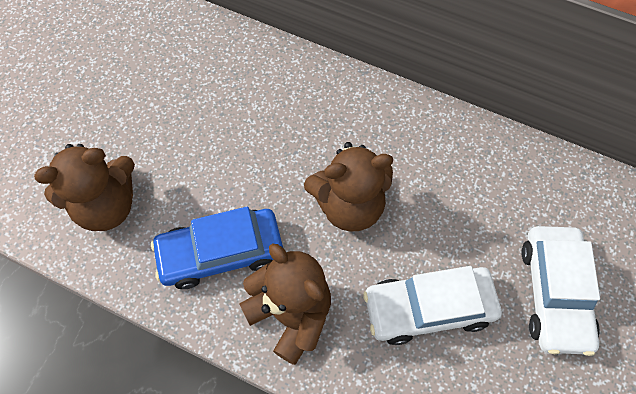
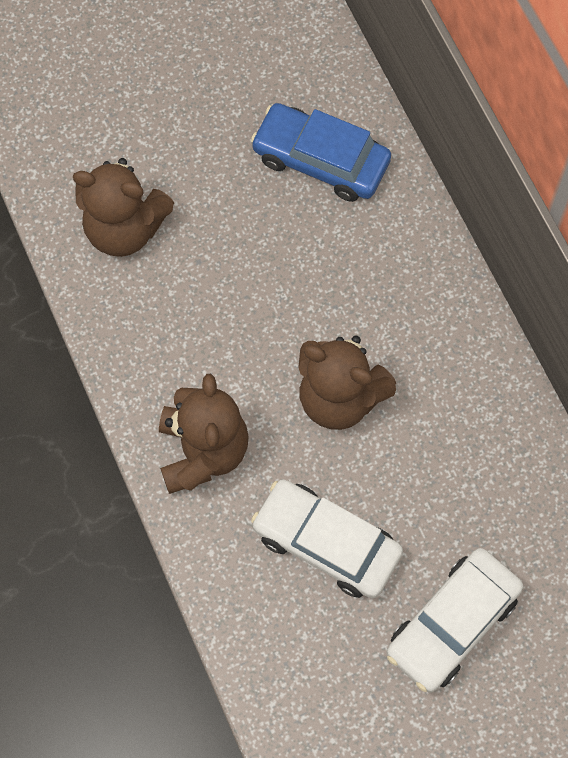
camera: 40 degrees right, 5 degrees up
blue car [151,206,283,289] -> blue car moved to [251,103,391,202]

